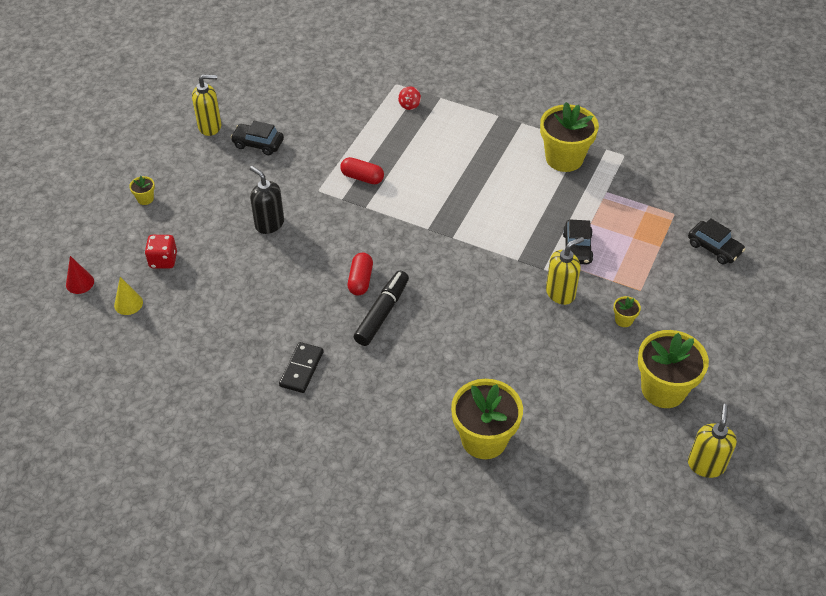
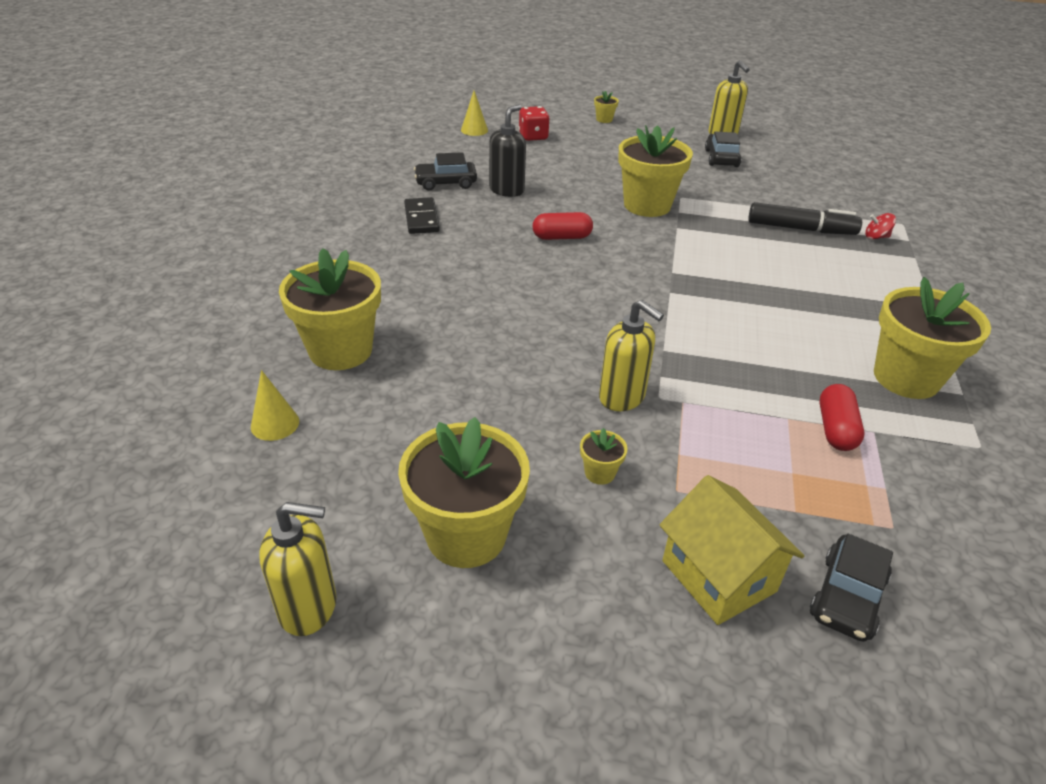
camera: 75 degrees right, 10 degrees down
red cone [66,256,94,294] -> none
black soap dispenser [250,166,284,234] -> black soap dispenser moved to [489,105,526,197]
black domino [279,342,323,393] -> black domino turned 75 degrees clockwise [404,197,440,234]
red capsule [340,157,384,184] -> red capsule moved to [819,384,864,451]
black marker [354,271,409,346] -> black marker moved to [748,202,862,235]
black car [563,219,593,264] -> black car moved to [414,152,477,191]
none -> yellow cone [251,370,299,441]
none -> yellow flower pot [618,125,693,217]
none -> yellow house [660,475,804,625]

